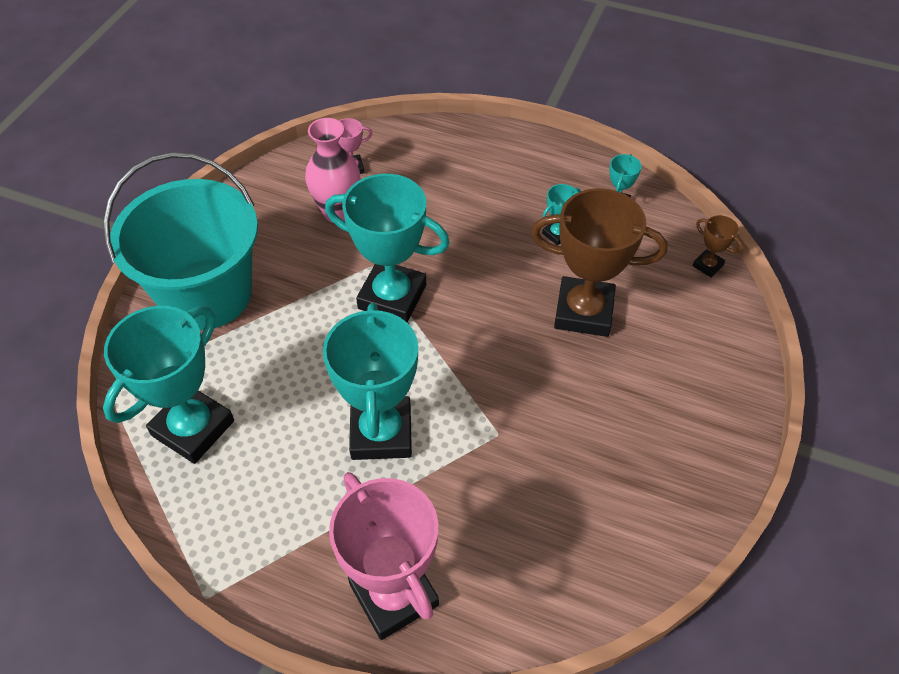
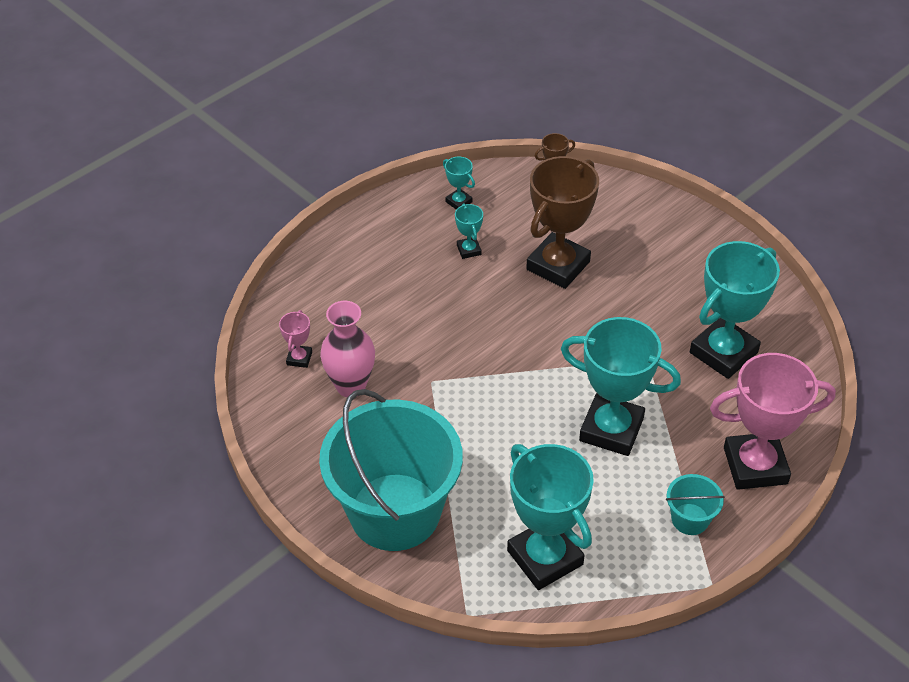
camera: 65 degrees left, 5 degrees down
turquoise trophy [325,174,450,323] -> turquoise trophy moved to [690,241,780,379]
none -> turquoise bucket [666,474,725,535]

